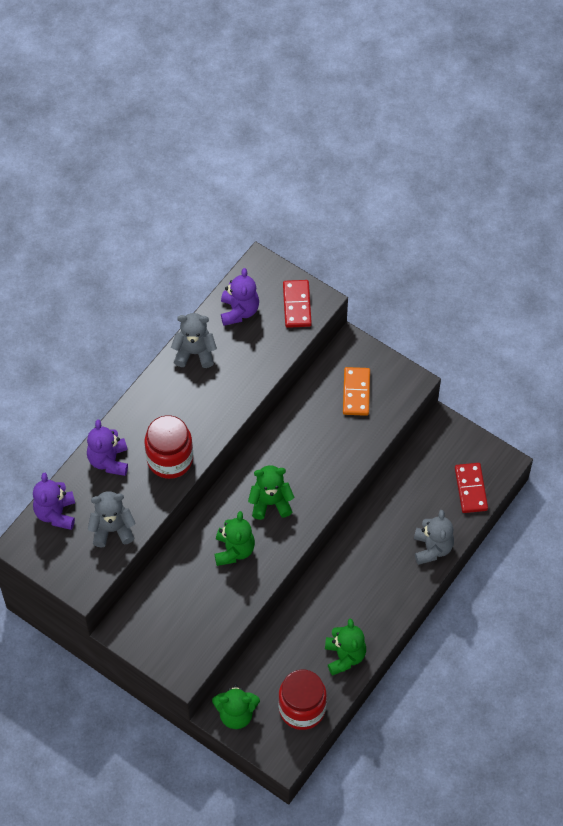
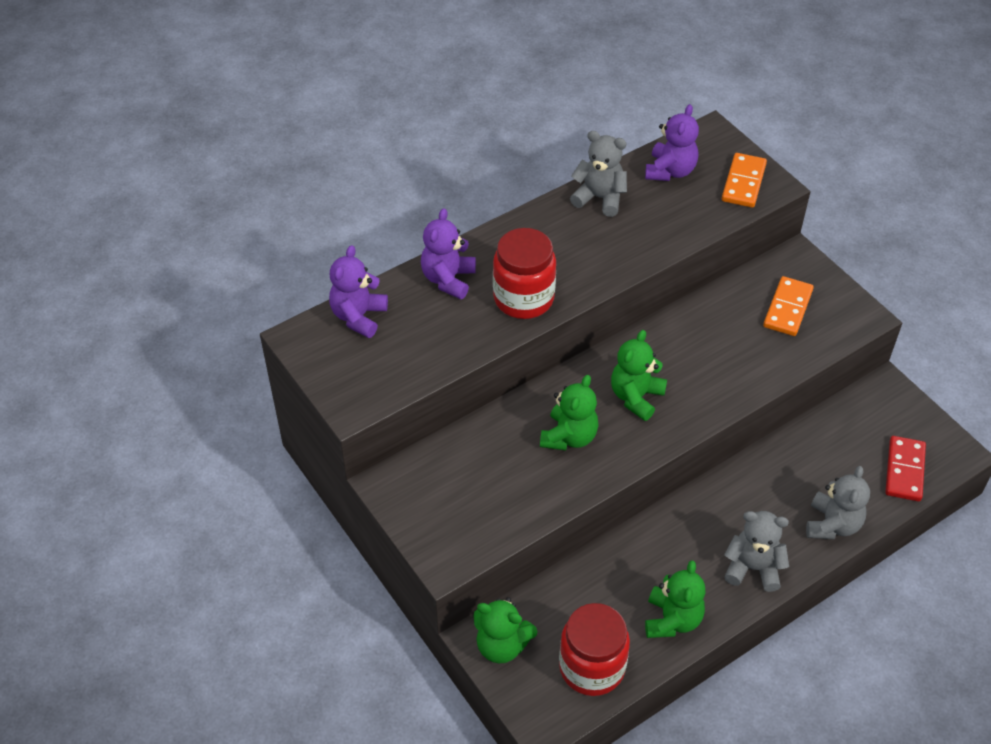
camera: 20 degrees right, 10 degrees down
grey teddy bear [88,491,136,547] -> grey teddy bear moved to [724,511,789,592]
green teddy bear [248,465,294,520] -> green teddy bear turned 75 degrees counterclockwise [611,330,667,421]
red domino [283,280,312,328] -> orange domino [722,153,767,208]

